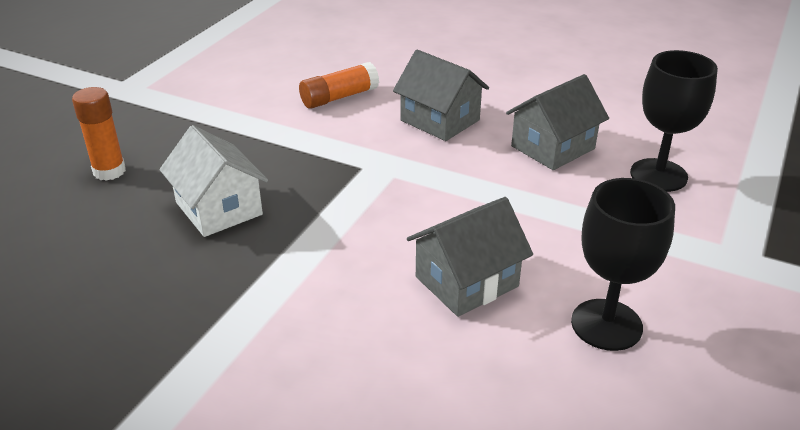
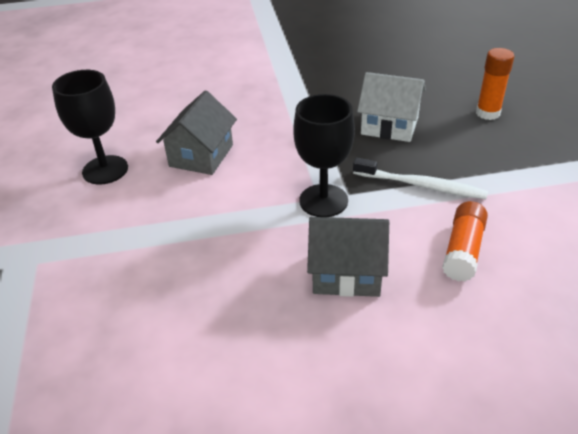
camera: 145 degrees right, 5 degrees up
grey house [506,74,609,170] -> none
black goblet [630,50,718,192] -> black goblet moved to [293,94,355,217]
none -> white toothbrush [353,157,488,199]

